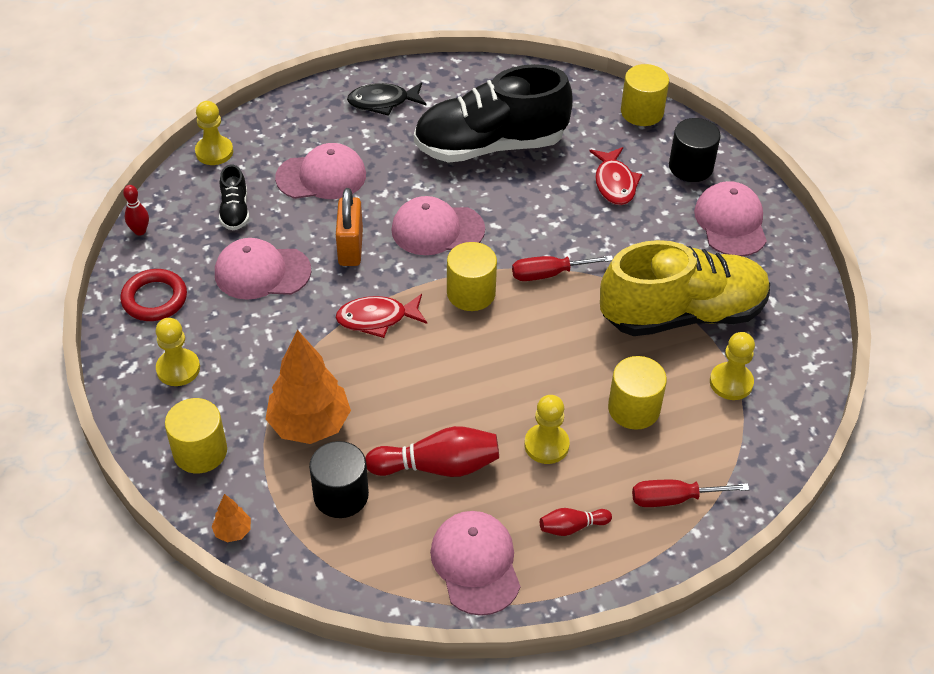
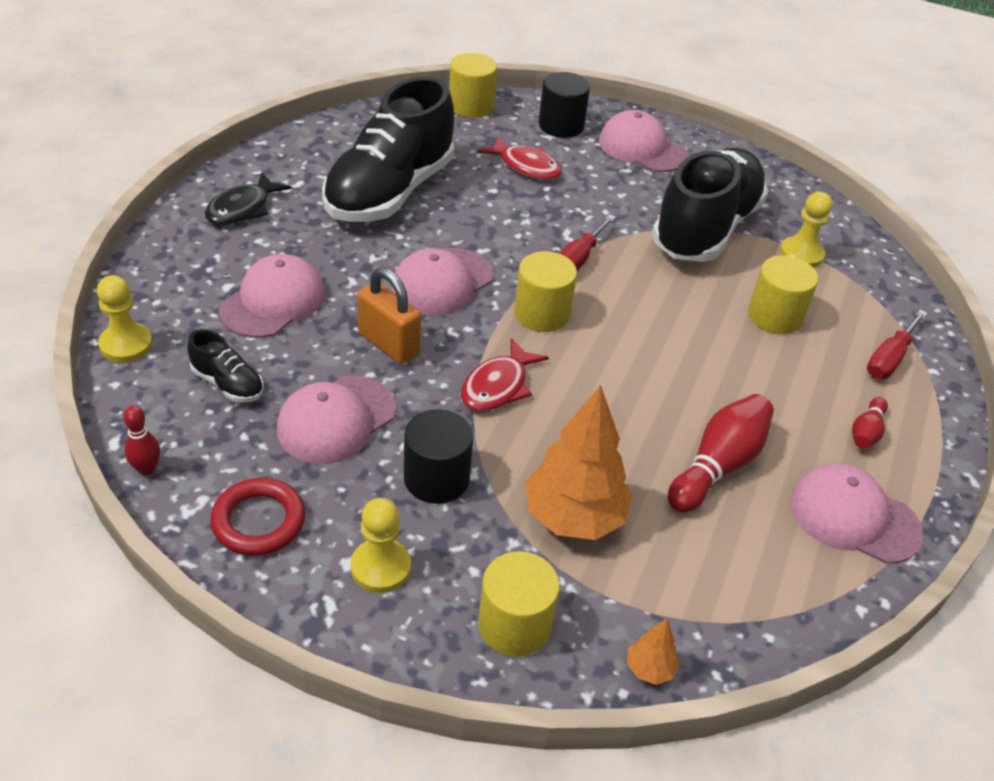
camera: 50 degrees left, 5 degrees down
black cylinder [309,441,369,518] -> black cylinder moved to [404,409,473,504]
yellow pawn [524,395,570,464] -> none
yellow shoe [600,240,770,336] -> black shoe [652,148,768,262]

